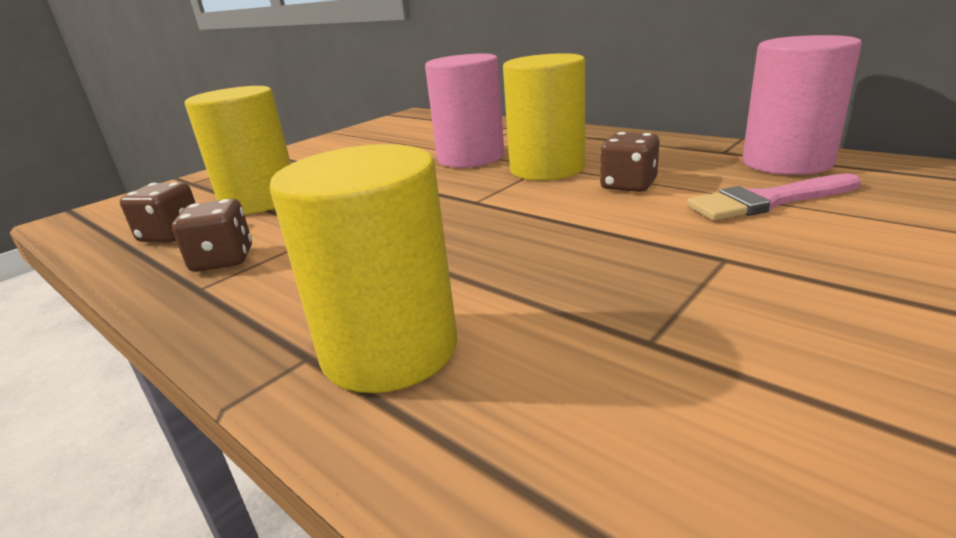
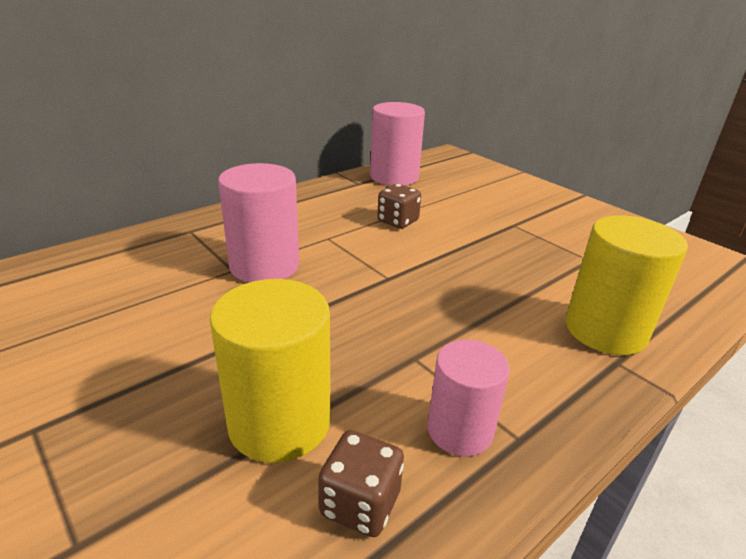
camera: 85 degrees left, 5 degrees up
brown dice [172,199,252,272] -> pink cylinder [428,340,510,456]
yellow cylinder [503,53,585,181] -> none
pink brush [687,173,861,221] -> none

